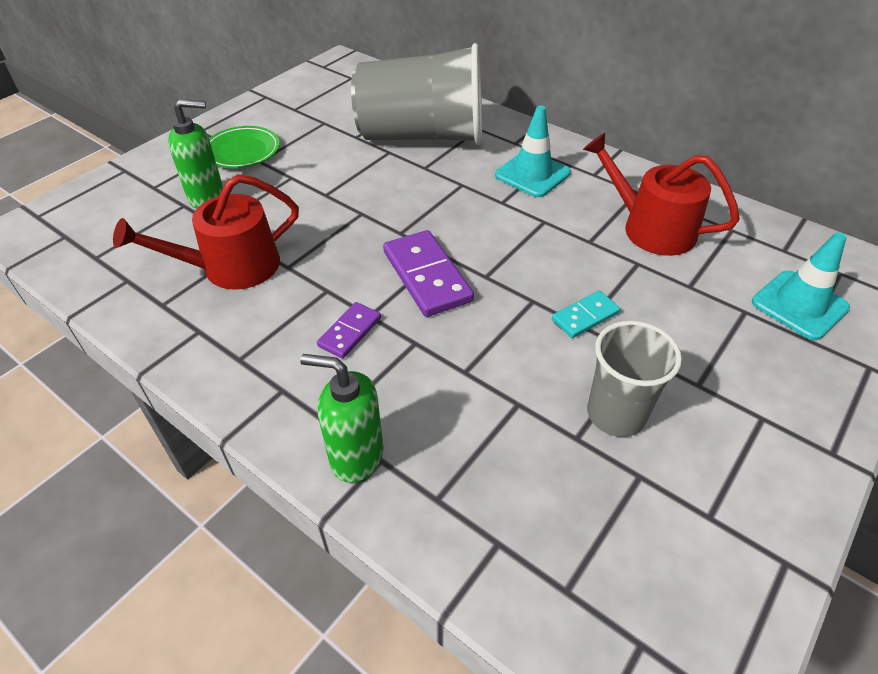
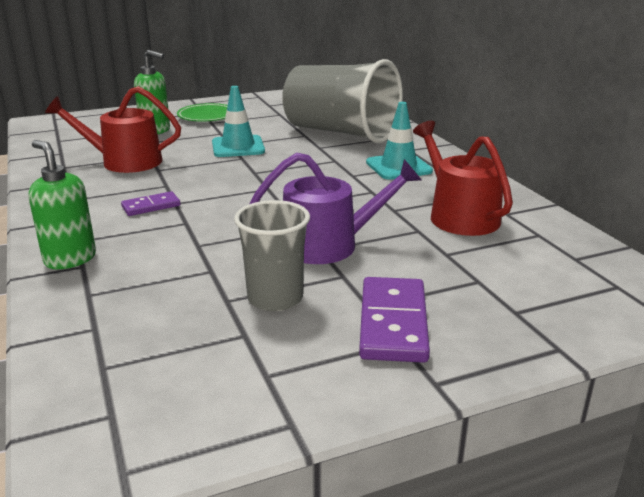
camera: 30 degrees right, 20 degrees down
purple domino [383,230,474,317] -> purple domino moved to [359,277,430,363]
turquoise domino [552,291,620,338] -> purple watering can [250,153,421,264]
turquoise traffic cone [752,232,850,340] -> turquoise traffic cone moved to [212,86,265,157]

